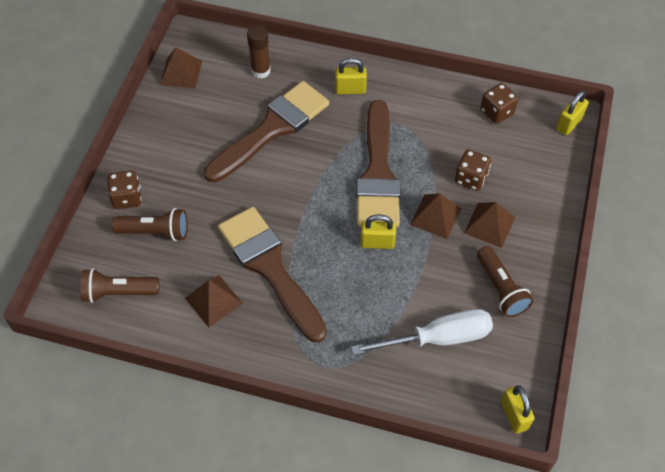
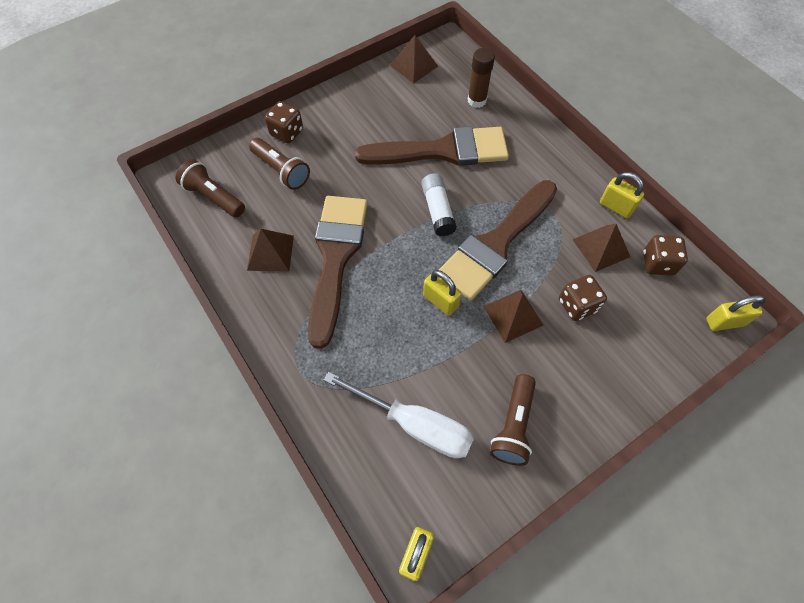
camera: 40 degrees right, 5 degrees up
yellow padlock [335,58,367,94] -> yellow padlock moved to [600,172,644,218]
brown pyramid [464,202,515,248] -> brown pyramid moved to [572,224,630,272]
none -> white glue stick [421,173,457,237]

